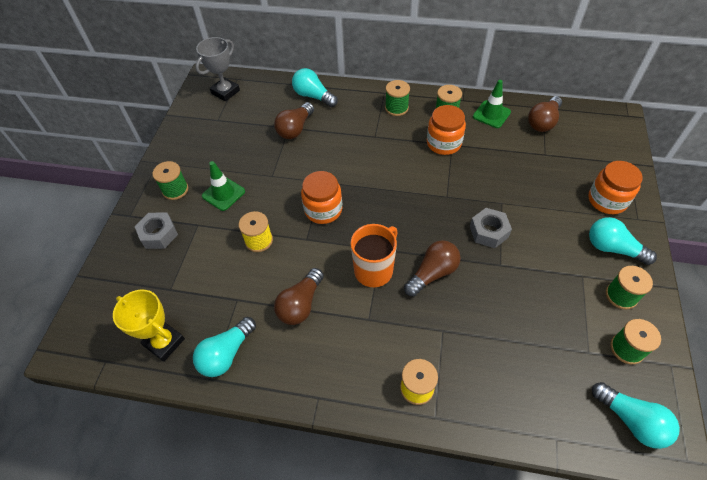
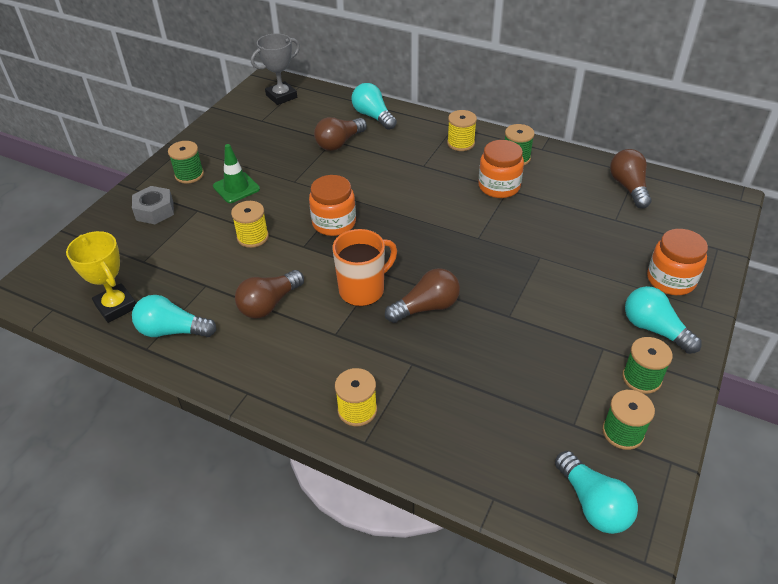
camera: 15 degrees right, 10 degrees down
turquoise light bulb [193,317,256,377] -> turquoise light bulb turned 45 degrees clockwise [132,295,217,337]
green spool [385,80,410,116] -> yellow spool [447,110,477,151]
grey nut [470,208,512,248] -> none
green traffic cone [473,80,511,128] -> none
brown light bulb [528,96,562,132] -> brown light bulb turned 120 degrees clockwise [610,149,652,208]

